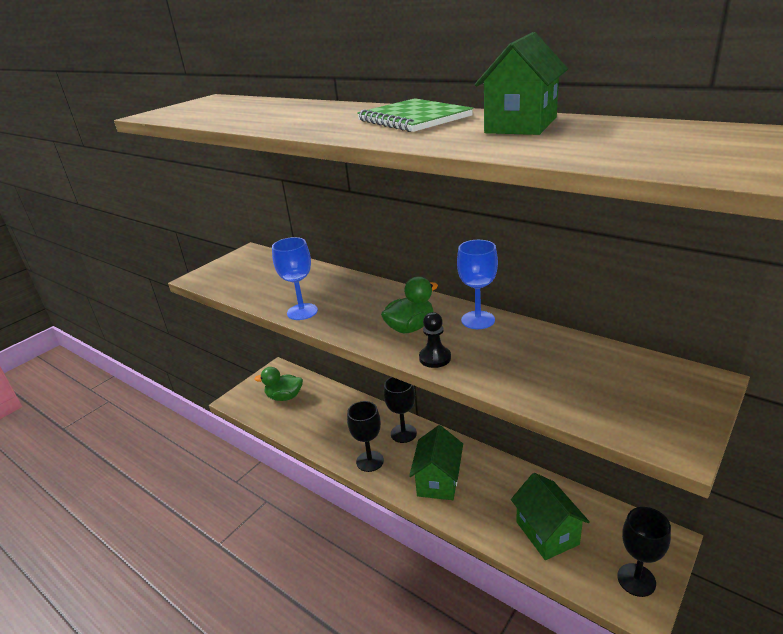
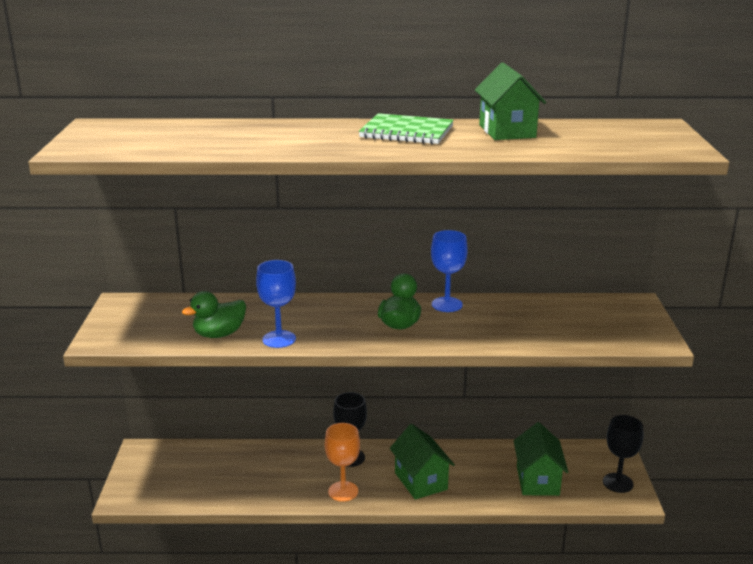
camera: 40 degrees left, 5 degrees down
green duck [254,367,303,401] -> green duck moved to [182,291,246,338]
black goblet [347,401,384,472] -> orange goblet [325,423,360,502]
black pawn [419,312,451,368] -> none
green house [511,473,590,560] -> green house turned 60 degrees clockwise [514,422,568,496]

